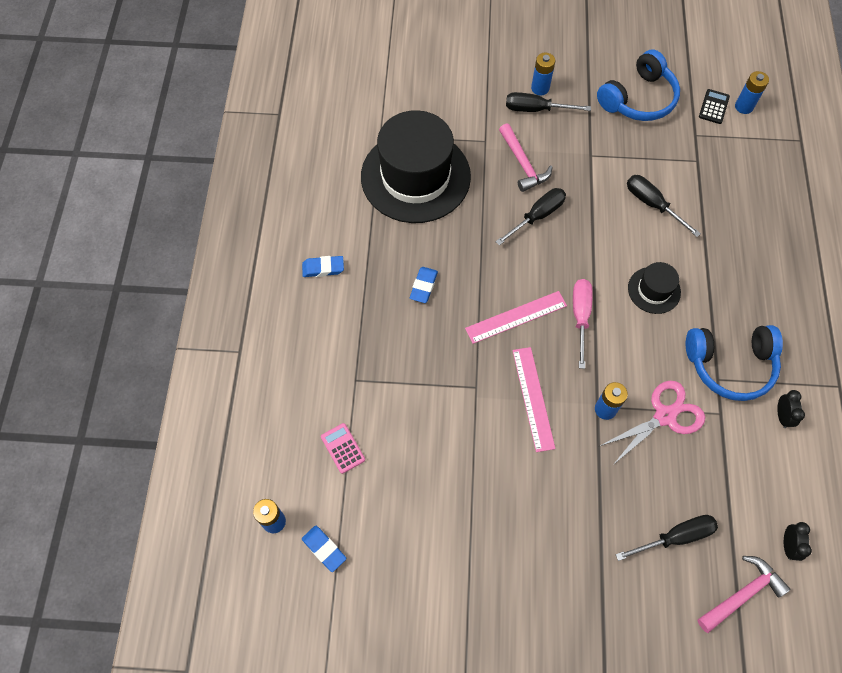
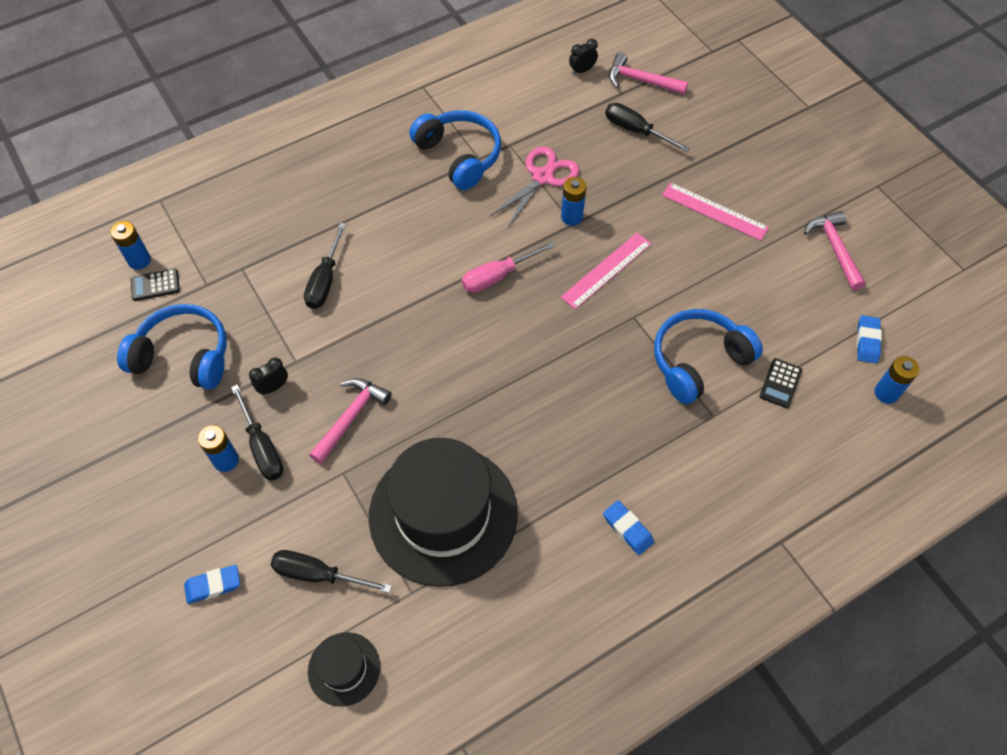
camera: 125 degrees left, 5 degrees down
pink calculator [321,423,365,474] -> black calculator [760,358,802,408]
blue eraser [410,267,438,303] -> blue eraser moved to [184,565,240,604]
pink ruler [465,291,567,344] -> pink ruler moved to [662,183,769,241]
black screwdriver [495,188,566,245] -> black screwdriver moved to [271,550,392,593]
pink scissors [600,381,705,465] -> pink scissors turned 105 degrees clockwise [490,146,579,228]
black hat [628,262,681,314] -> black hat moved to [308,632,380,707]
black clock [777,390,805,428] -> black clock moved to [249,357,288,395]
none -> blue headphones [654,309,763,404]
none -> pink hammer [804,211,866,290]

